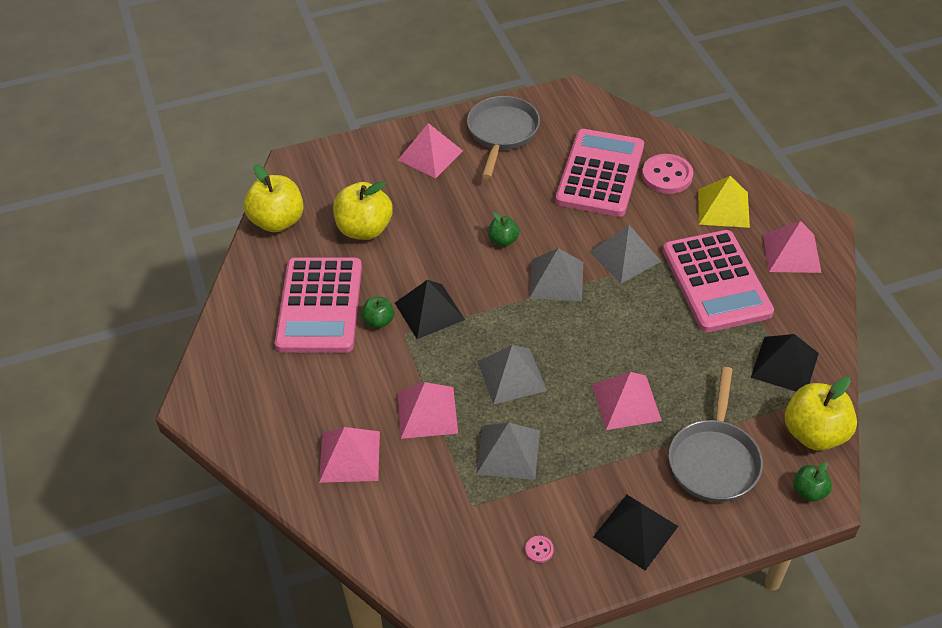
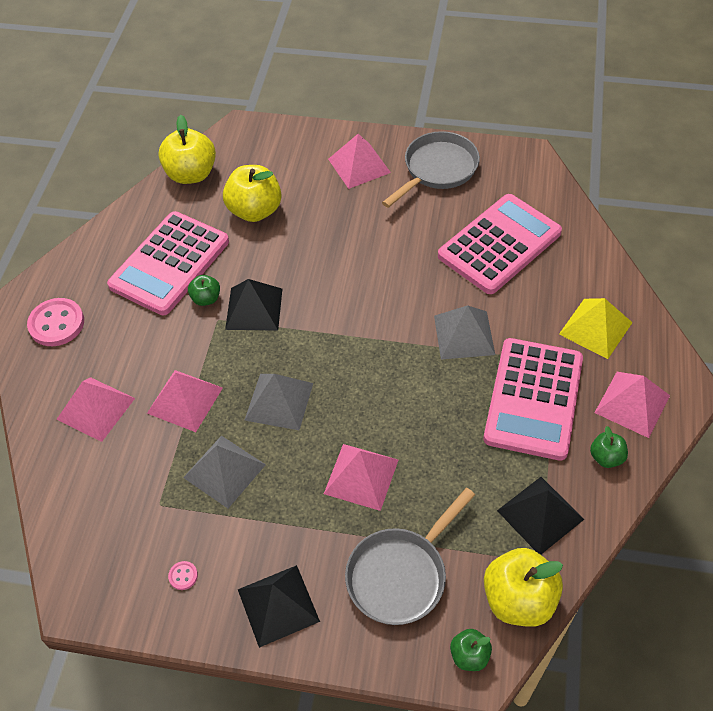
camera: 30 degrees right, 5 degrees up
green apple [488,212,519,246] -> green apple moved to [590,426,628,468]
grey pyramid [529,248,583,301] -> none
pink button [642,154,693,194] -> pink button moved to [27,298,84,346]

